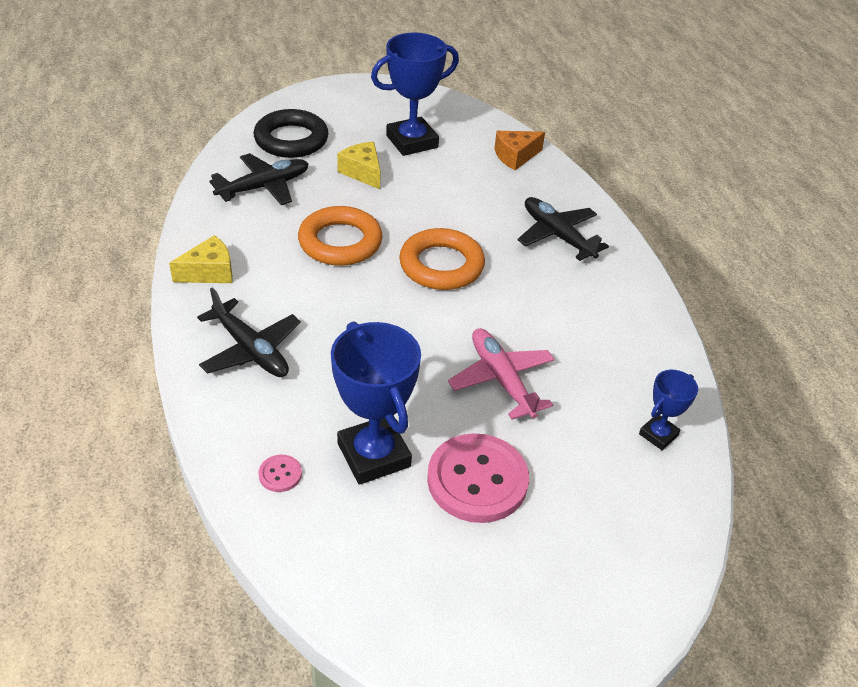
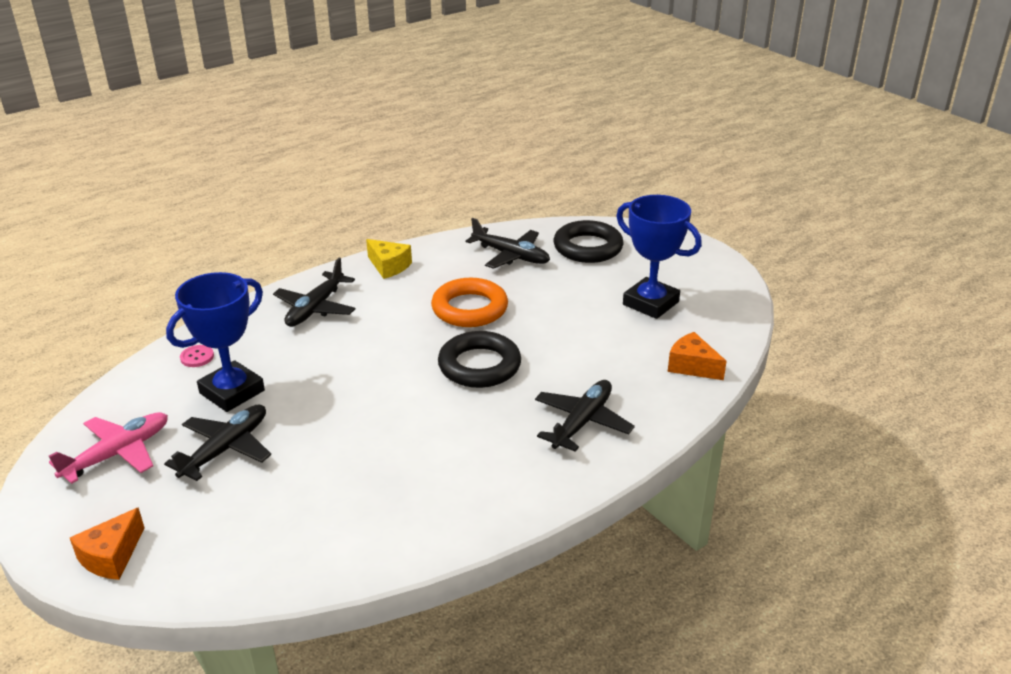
camera: 70 degrees right, 10 degrees down
yellow cheese [337,142,381,189] -> none
orange ring [399,228,485,290] -> black ring [438,331,521,388]
pink button [427,433,529,523] -> black plane [164,404,271,481]
pink plane [448,328,555,419] -> pink plane moved to [49,412,168,484]
blue trophy [639,370,698,450] -> none
none -> orange cheese [70,507,144,580]

